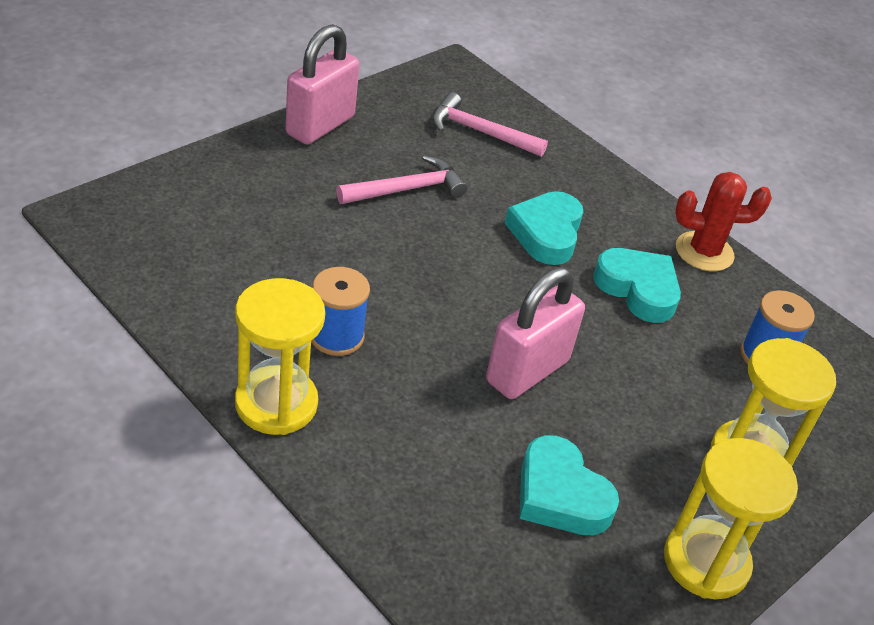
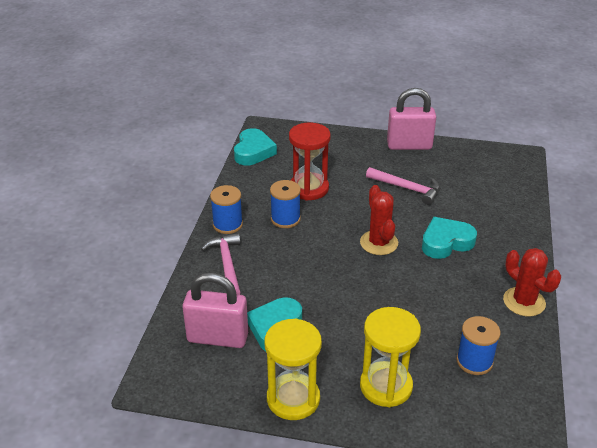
camera: 60 degrees right, 5 degrees down
yellow hourglass [235,278,325,435] -> blue spool [210,185,243,234]
pink hammer [432,92,548,157] -> pink hammer moved to [201,233,241,295]
pink padlock [486,267,585,399] -> pink padlock moved to [183,273,248,348]
turquoise heart [593,248,681,323] -> turquoise heart moved to [234,128,277,166]
none -> red hourglass [289,123,331,200]
none -> red cactus [360,185,398,255]

